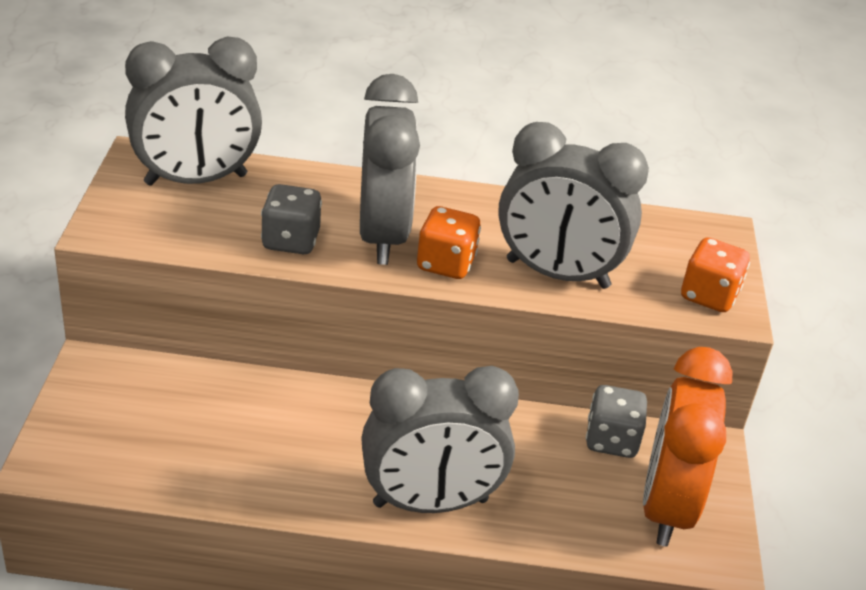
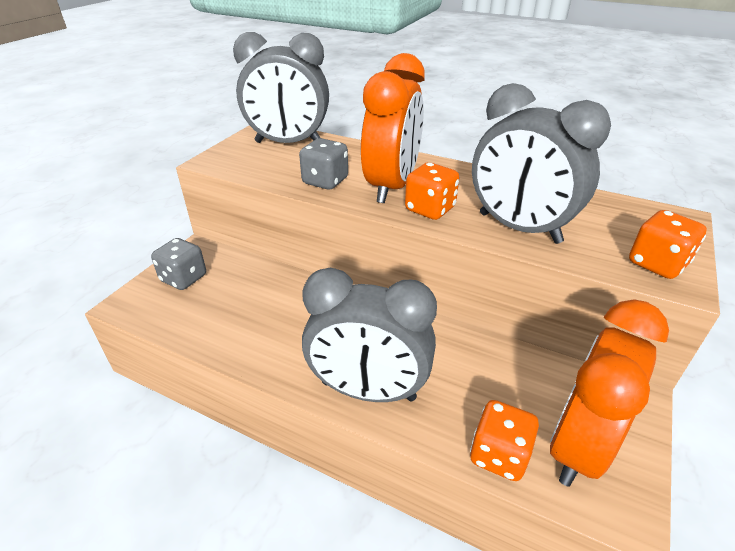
camera: 25 degrees right, 0 degrees up
grey clock [360,74,420,265] -> orange clock [361,53,425,203]
grey dice [586,385,647,458] -> grey dice moved to [151,238,206,290]
none -> orange dice [470,400,539,481]

